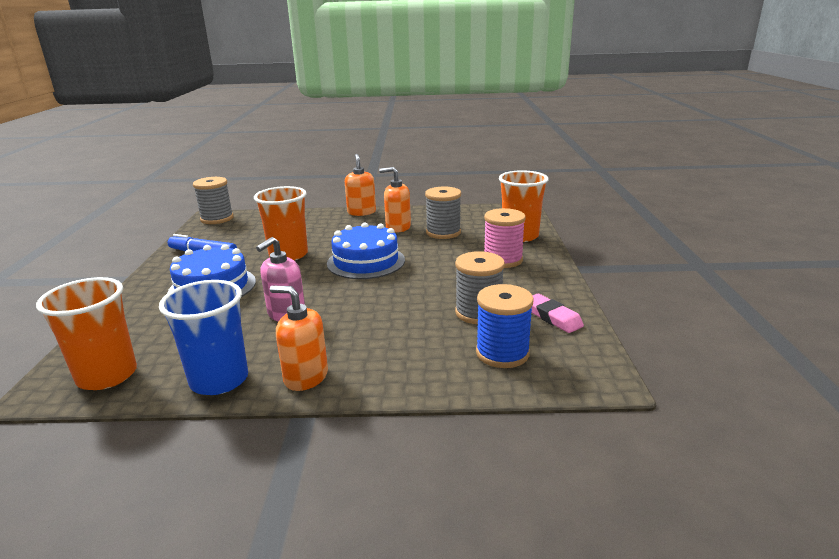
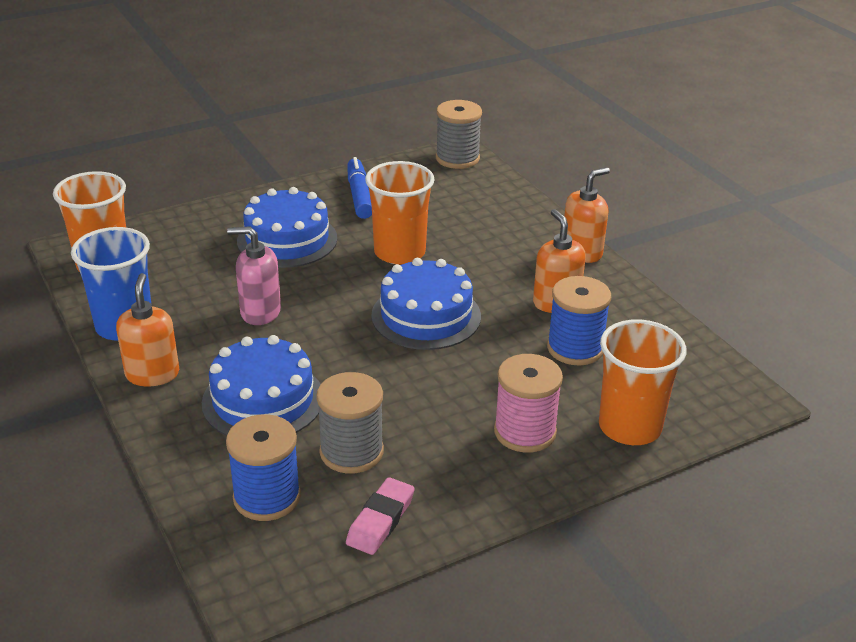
camera: 60 degrees right, 10 degrees up
grey spool [425,187,461,239] -> blue spool [547,276,611,366]
none -> blue cake [202,335,320,436]

